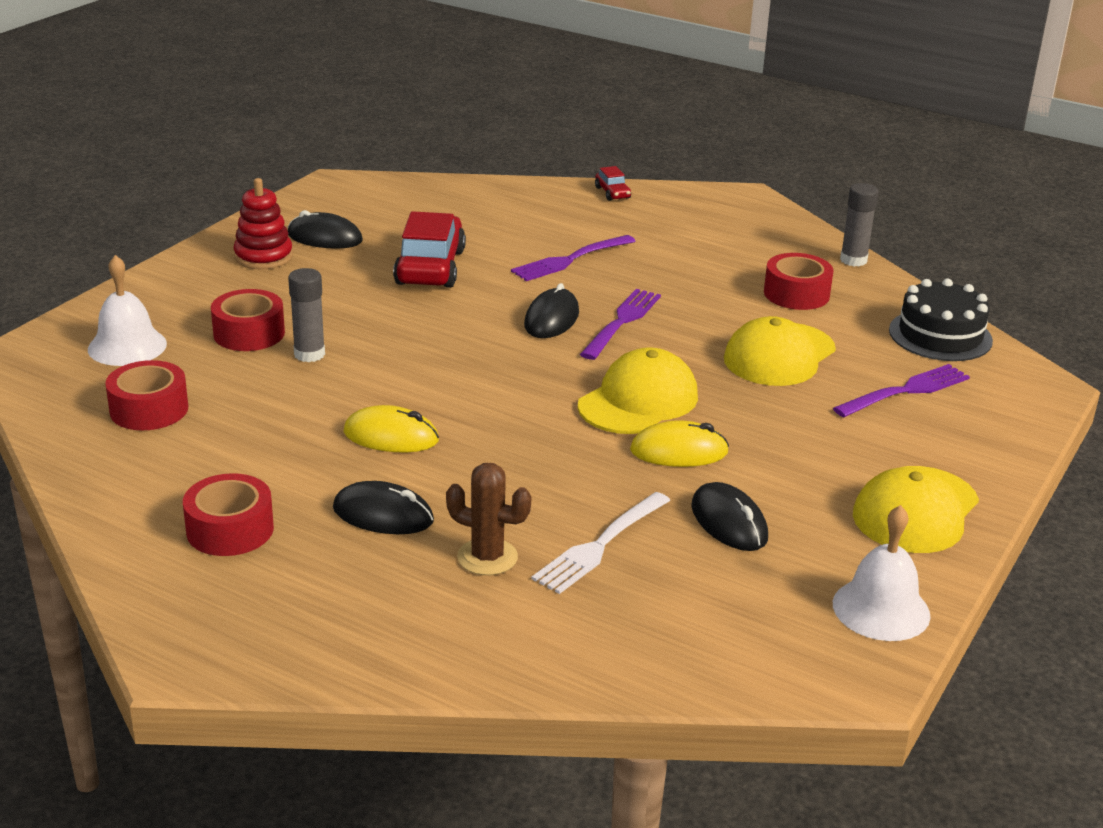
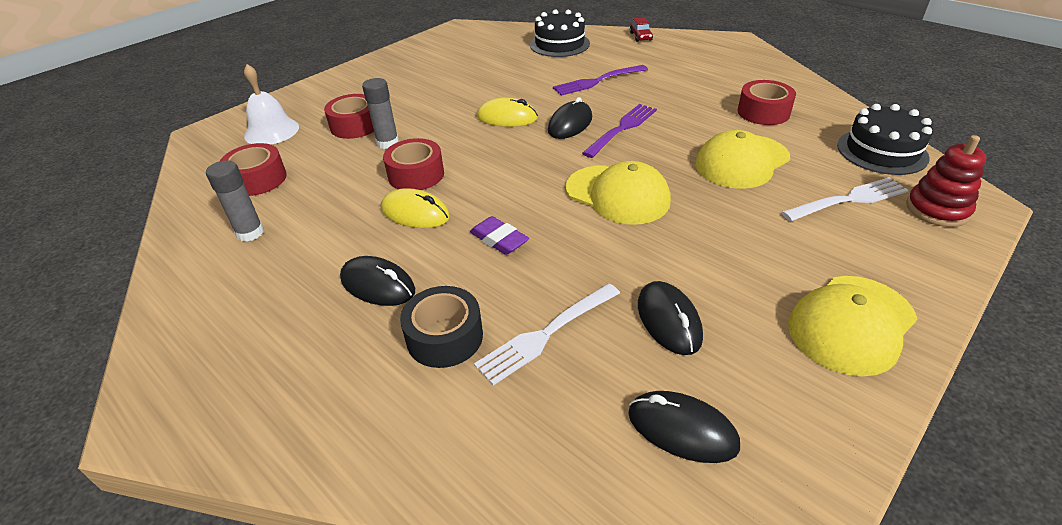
camera: 15 degrees right, 10 degrees up
red tape [183,473,274,556] -> red tape moved to [383,138,444,190]
red stacking toy [233,178,293,269] -> red stacking toy moved to [906,135,987,227]
black mouse [288,210,363,249] -> black mouse moved to [628,391,740,463]
red car [393,211,466,288] -> none
brown cactus [446,463,531,575] -> black tape [400,286,483,368]
yellow cap [578,347,698,434] -> yellow cap turned 75 degrees clockwise [566,161,671,225]
yellow mouse [630,420,729,467] -> yellow mouse moved to [477,98,538,127]
purple fork [833,364,970,417] -> white fork [782,177,908,221]
white bell [833,505,930,641] -> none
grey glue stick [840,183,879,266] -> grey glue stick moved to [206,160,264,242]
none -> purple eraser [470,216,529,255]
none -> black cake [530,9,590,57]

